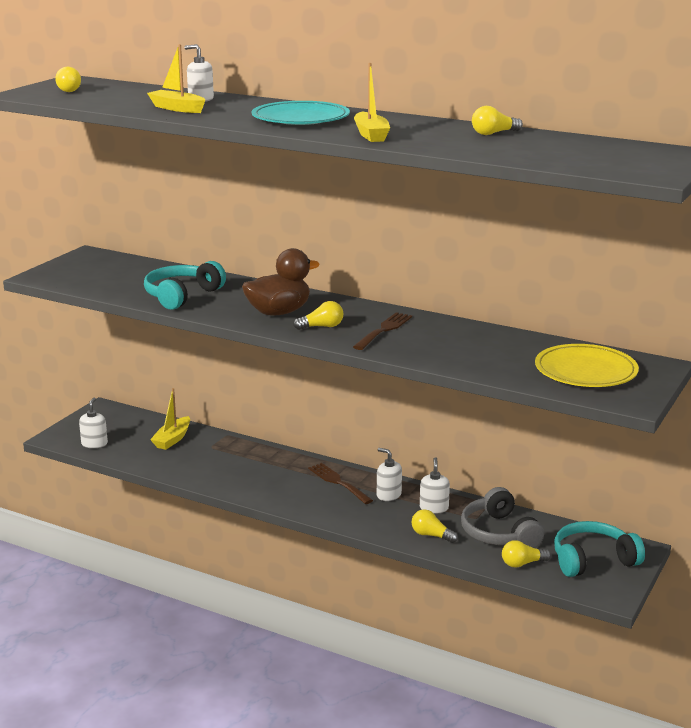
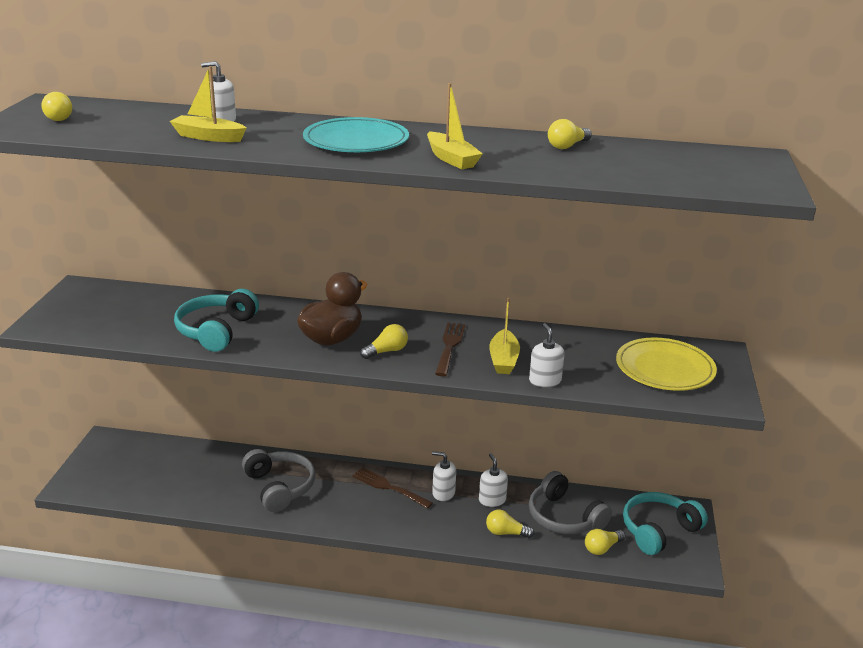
camera: 20 degrees left, 5 degrees up
white soap dispenser [79,398,108,448] -> white soap dispenser moved to [529,323,565,387]
yellow boat [150,388,190,450] -> yellow boat moved to [489,298,520,374]
none -> grey headphones [242,449,315,512]

